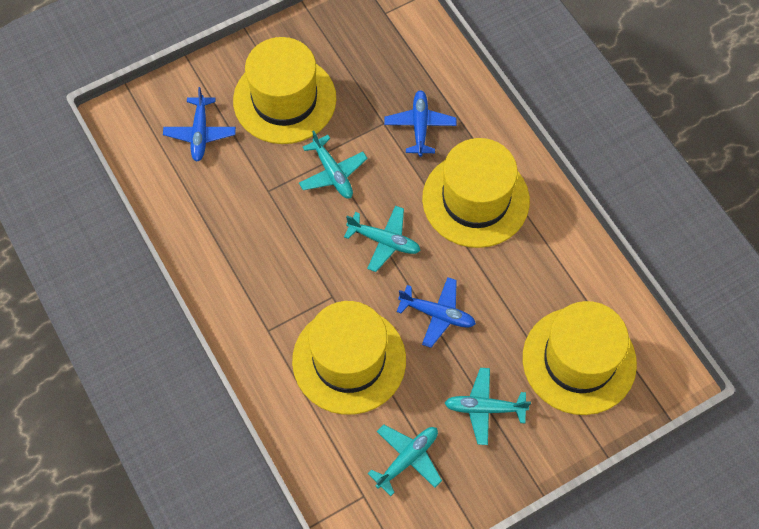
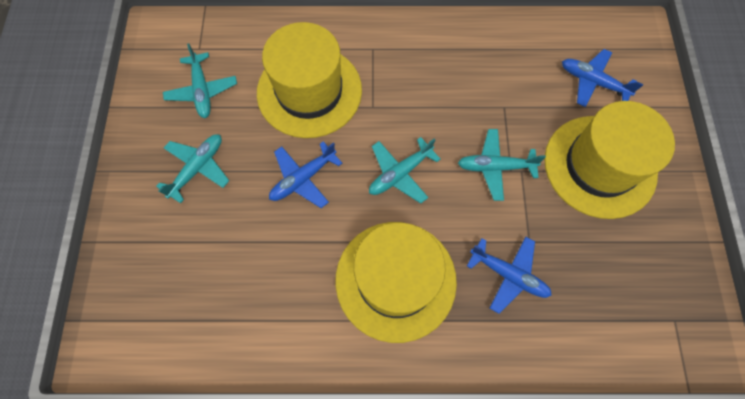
camera: 120 degrees right, 5 degrees up
yellow hat [523,301,637,415] -> none

